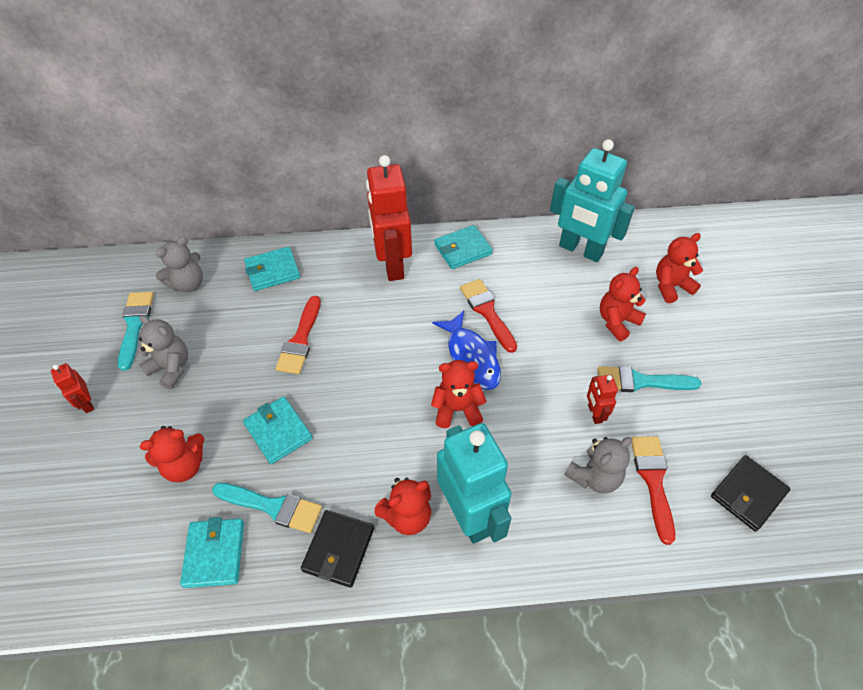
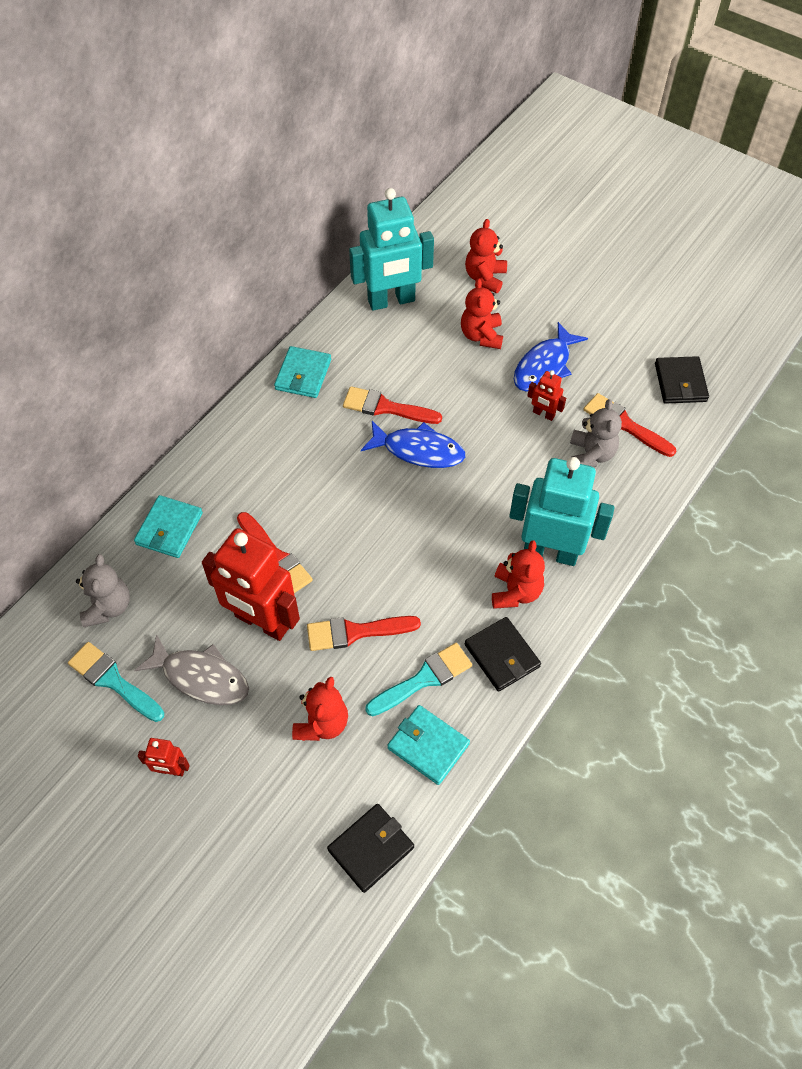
camera: 50 degrees left, 5 degrees up
grey teddy bear [137,315,188,389] -> grey fish [134,634,249,705]
turquoise wallet [243,396,313,464] -> red brush [307,616,421,651]
red robot [366,155,412,281] -> red robot moved to [202,528,300,641]
red teddy bear [431,360,487,428] -> none
turquoise brush [597,366,701,392] -> blue fish [514,322,588,392]
none -> black wallet [327,804,414,893]

